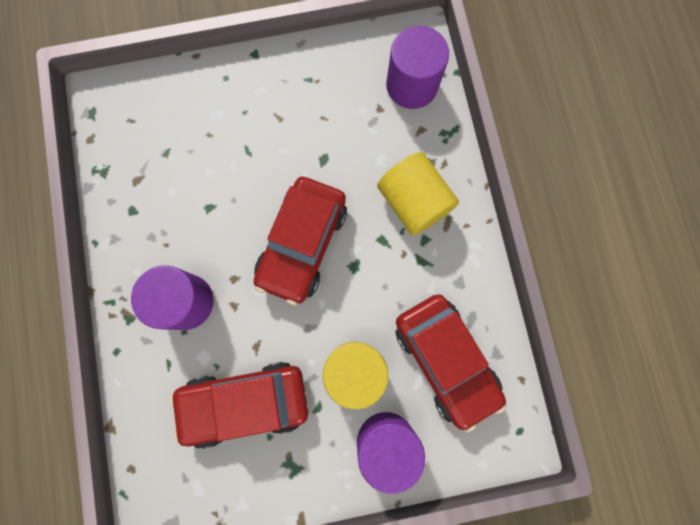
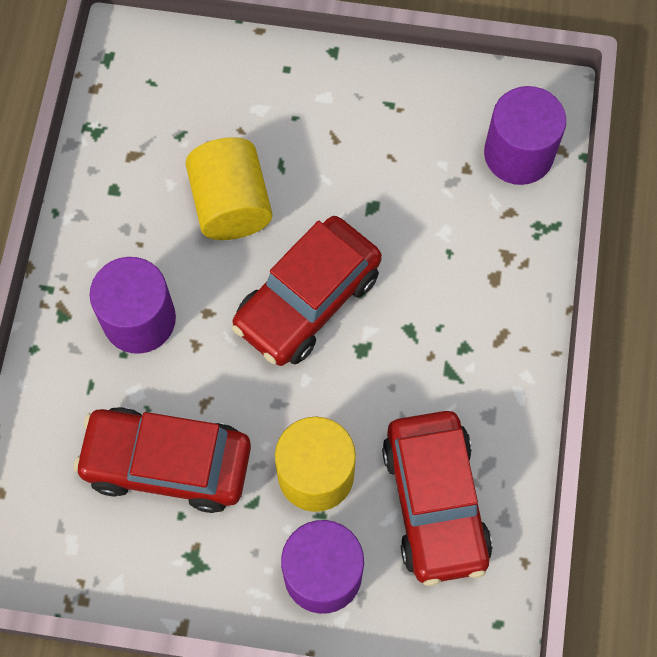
camera: 20 degrees right, 10 degrees down
yellow cylinder [377,152,459,236] -> yellow cylinder moved to [185,137,272,240]

